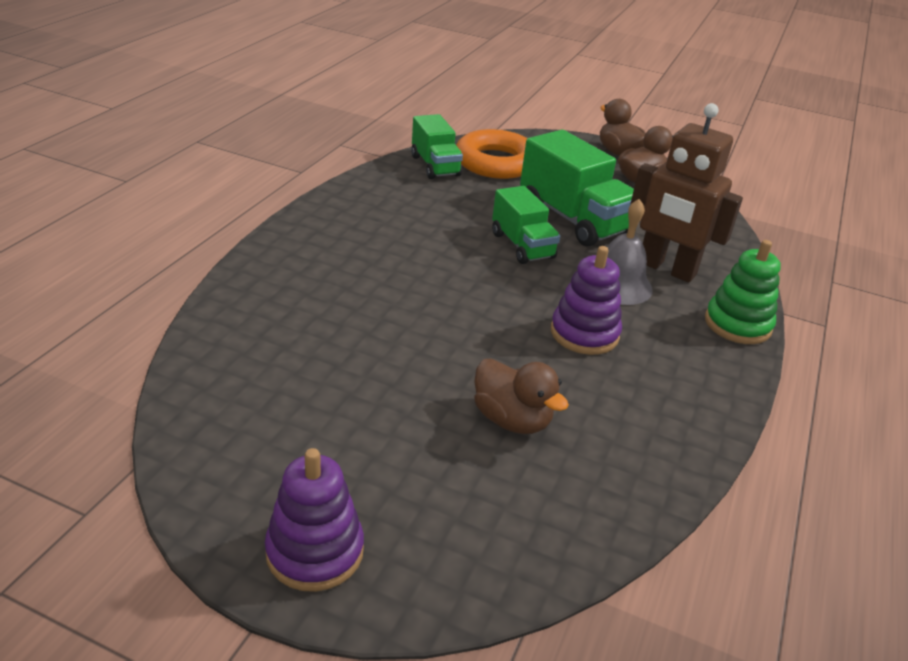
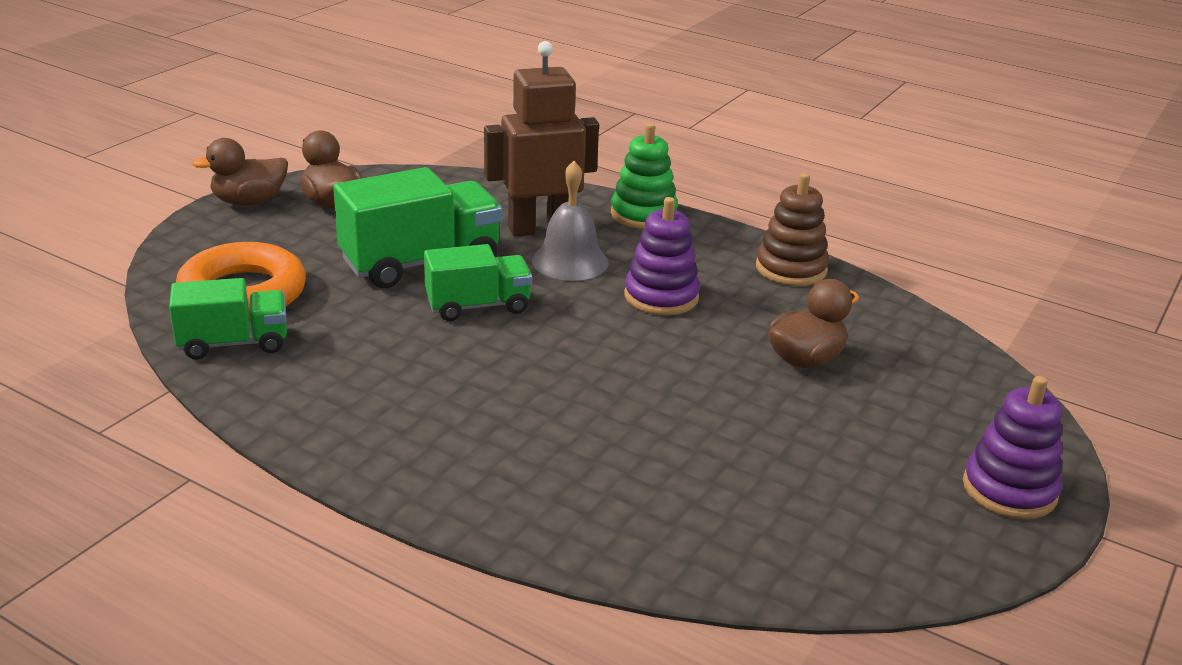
camera: 80 degrees left, 5 degrees down
brown robot [630,103,743,282] -> brown robot turned 150 degrees counterclockwise [484,41,599,237]
none -> brown stacking toy [756,173,829,286]

